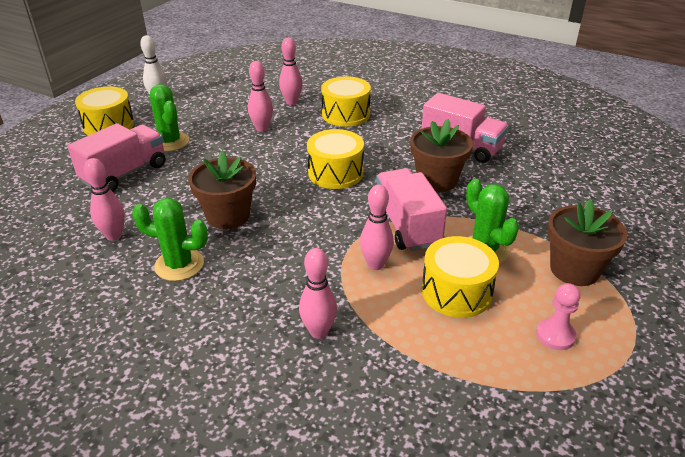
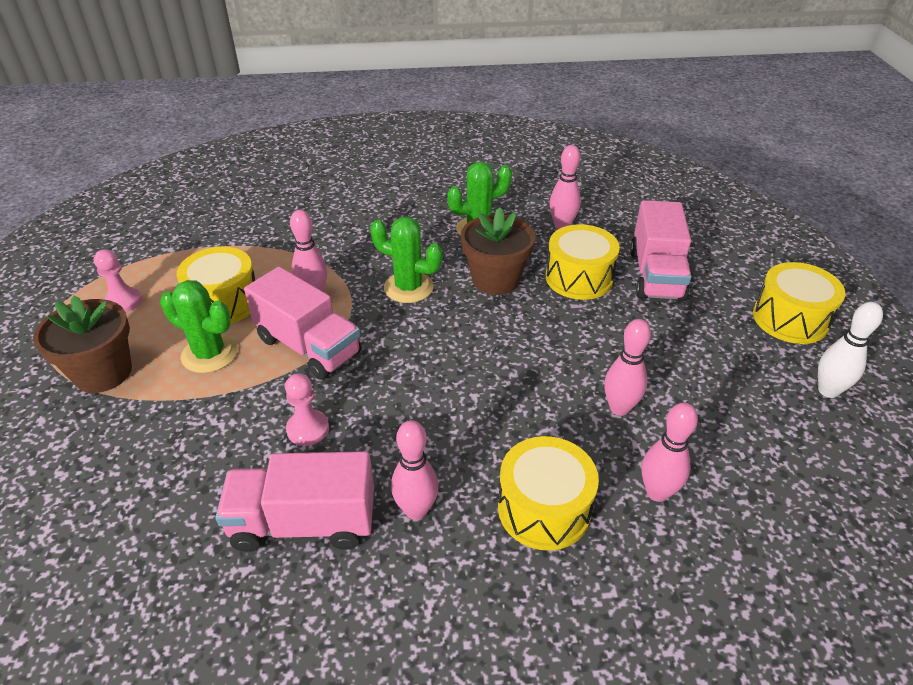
camera: 145 degrees right, 5 degrees up
green cactus [150,84,189,151] -> green cactus moved to [370,217,442,303]
pink bowling pin [299,248,337,339] -> pink bowling pin moved to [391,420,439,520]
yellow drum [307,129,364,189] -> yellow drum moved to [546,224,620,300]
brown flower pot [410,119,473,192] -> pink pawn [285,373,329,446]

